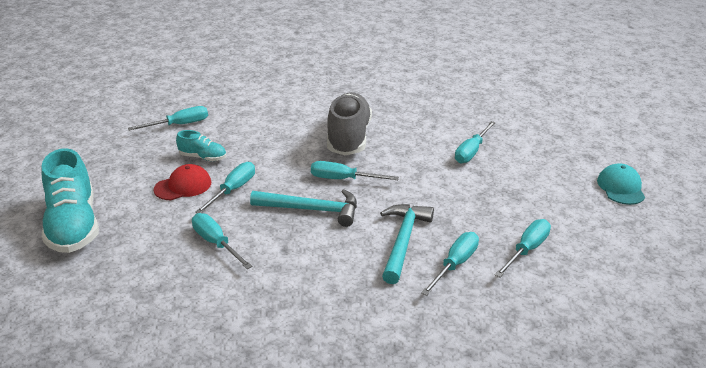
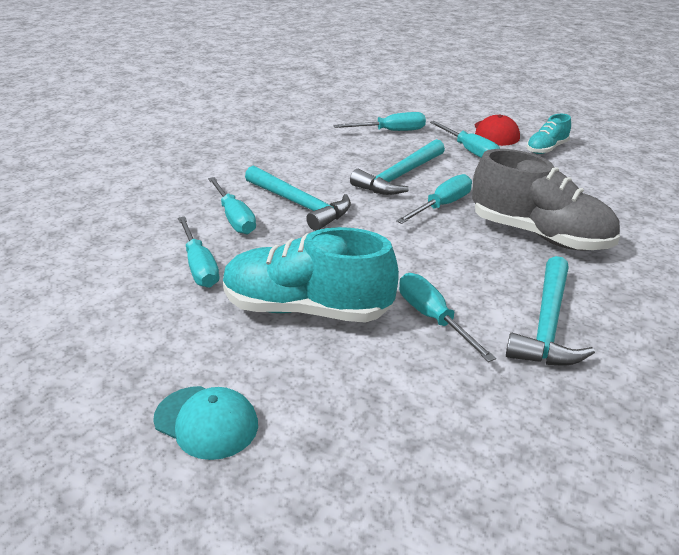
camera: 120 degrees right, 0 degrees up
turquoise shoe [42,148,99,253] -> turquoise shoe moved to [223,227,399,323]
turquoise screwdriver [128,106,208,131] -> none
none -> turquoise hammer [506,256,595,366]

